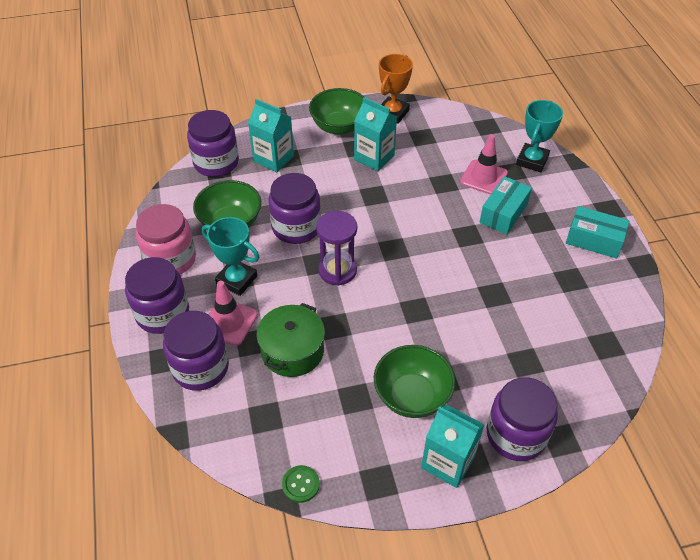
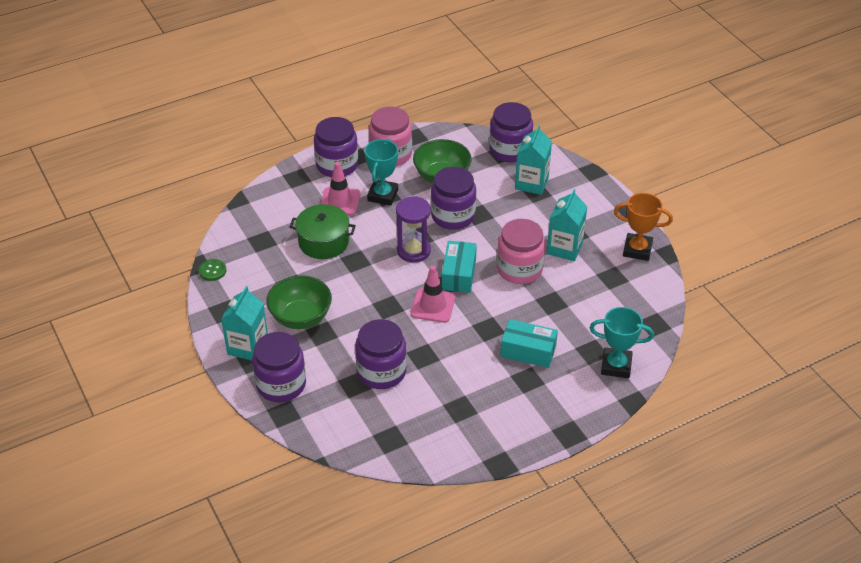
camera: 75 degrees right, 5 degrees down
purple jar [163,311,229,391] -> purple jar moved to [355,319,407,389]
green bowl [309,88,364,135] -> none
pink traffic cone [460,134,508,195] -> pink traffic cone moved to [410,266,455,323]
turquoise box [566,206,630,259] -> turquoise box moved to [442,241,477,293]
none -> pink jar [497,219,545,284]

